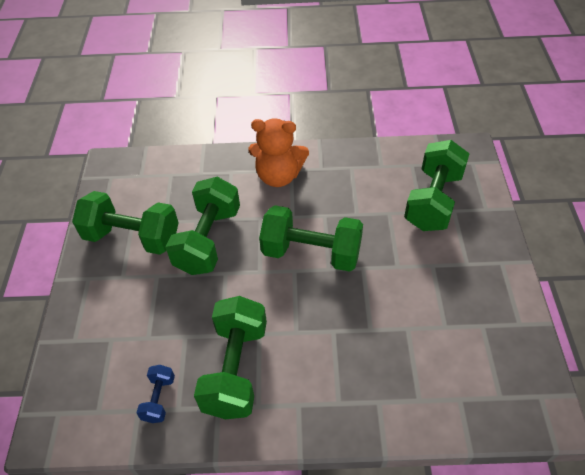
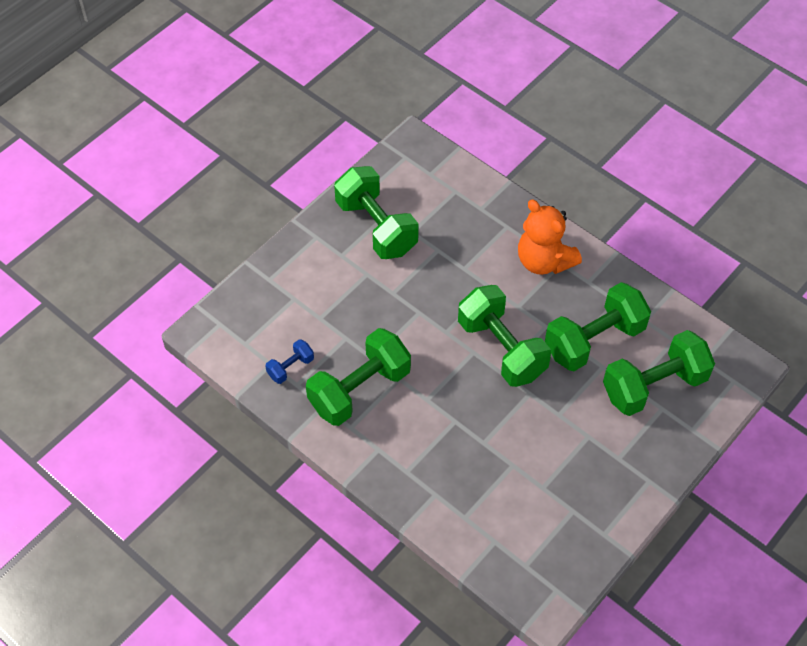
camera: 40 degrees right, 5 degrees up
green dumbbell [165,177,240,275] -> green dumbbell moved to [545,282,651,371]

